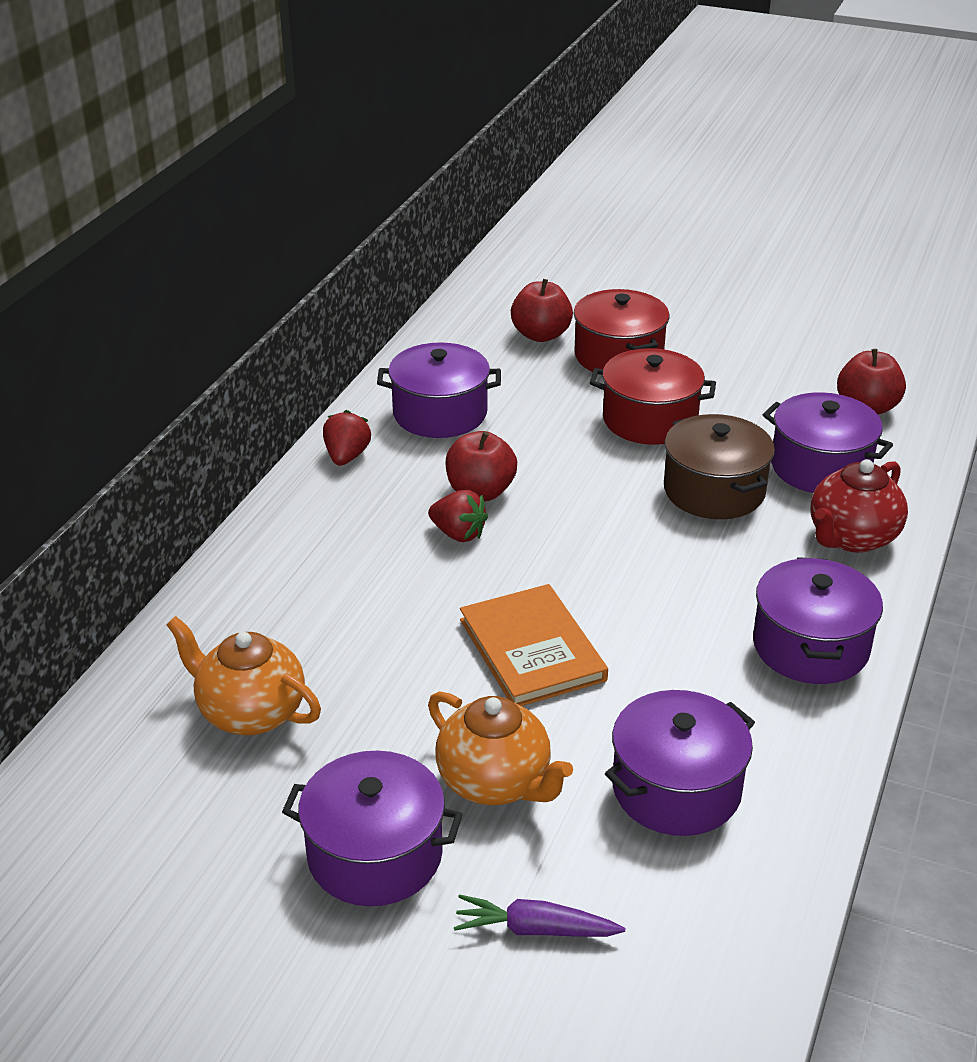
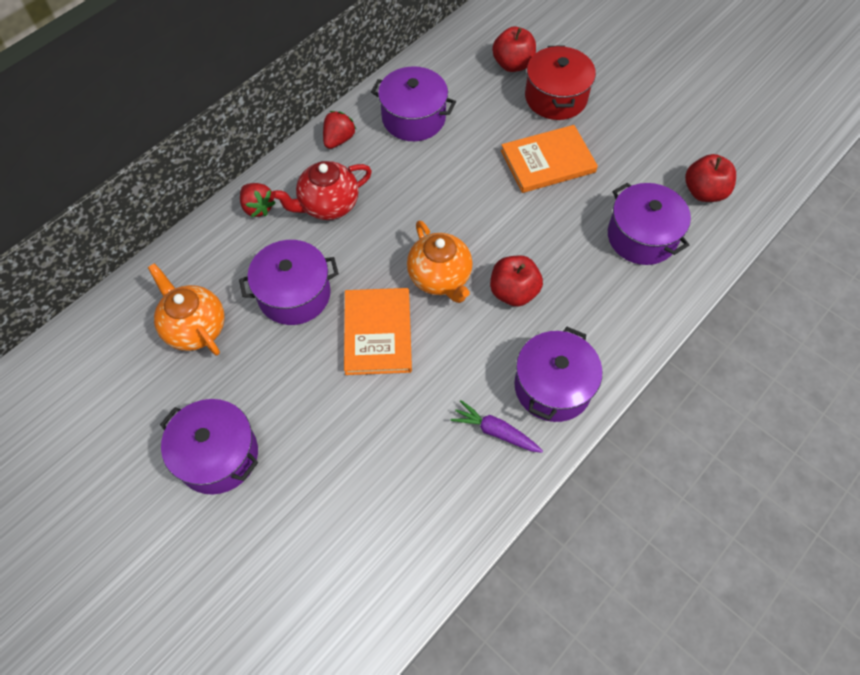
camera: 20 degrees right, 25 degrees up
red strawberry [428,490,488,542] -> red strawberry moved to [240,183,276,217]
orange teapot [428,691,573,805] -> orange teapot moved to [407,220,473,303]
red apple [445,431,517,501] -> red apple moved to [490,256,543,307]
purple carrot [454,894,625,937] -> purple carrot moved to [451,400,543,453]
red pot [590,348,716,445] -> orange book [501,125,598,193]
purple pot [605,690,755,836] -> purple pot moved to [239,240,339,325]
brown pot [664,414,775,519] -> none
red teapot [810,459,908,553] -> red teapot moved to [272,161,372,220]

